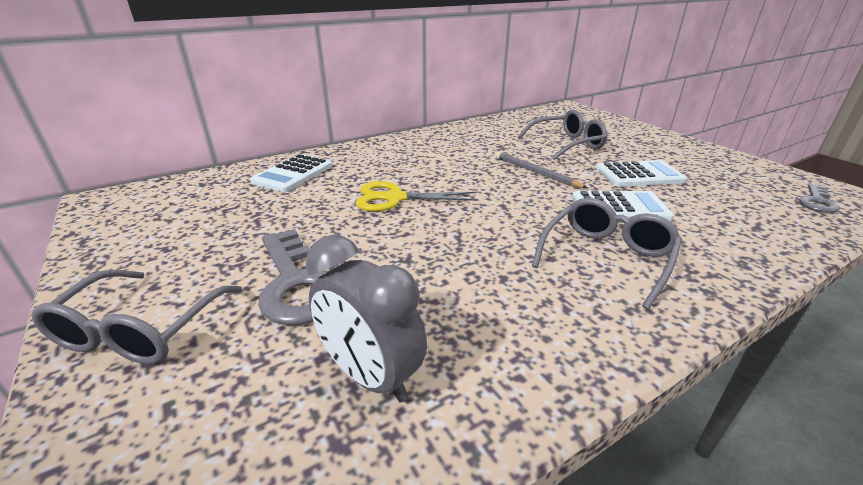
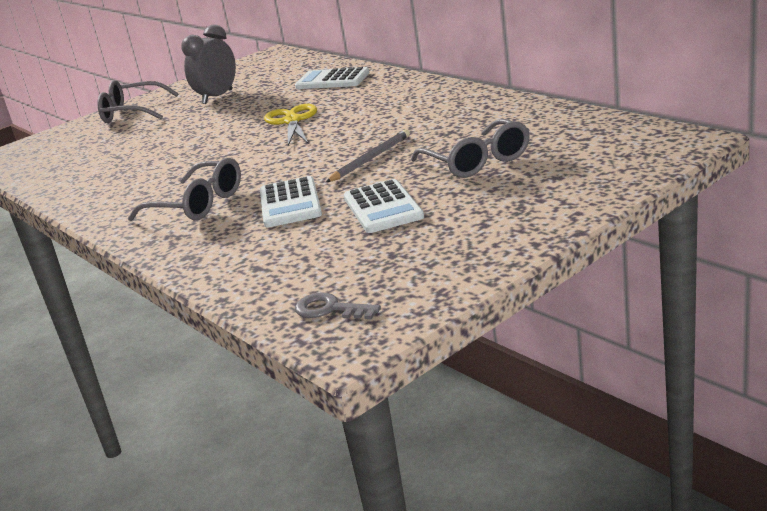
camera: 85 degrees right, 5 degrees down
grey key [258,229,328,325] -> none
grey clock [306,235,427,403] -> grey clock moved to [181,24,236,104]

